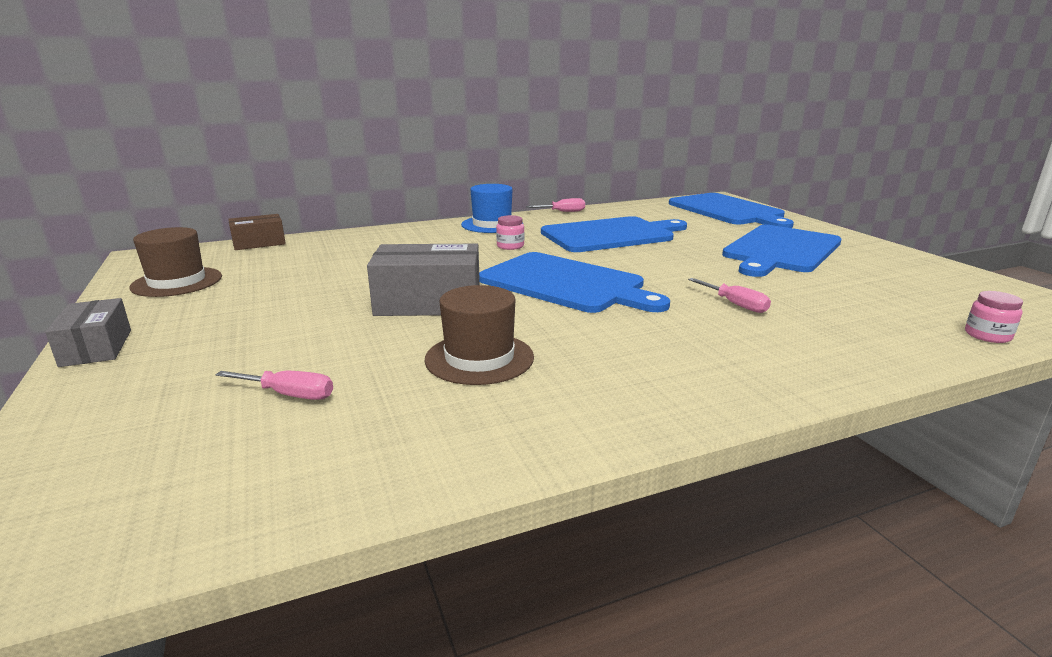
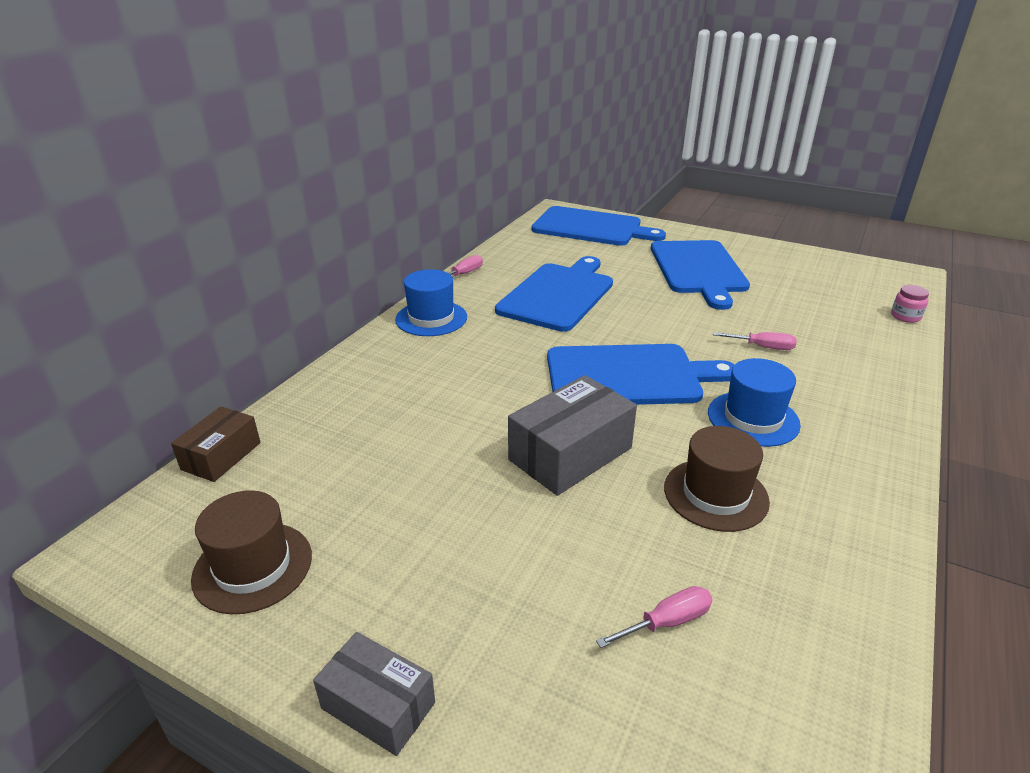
camera: 40 degrees left, 10 degrees up
pink jar [496,215,524,250] -> none
none -> blue hat [708,358,801,447]

